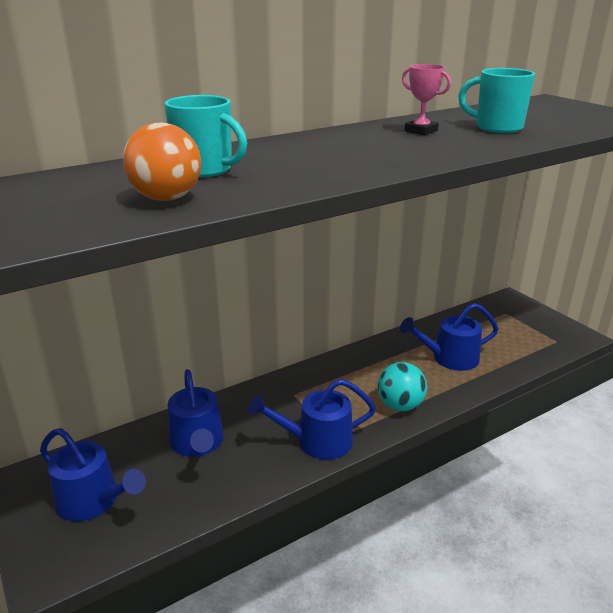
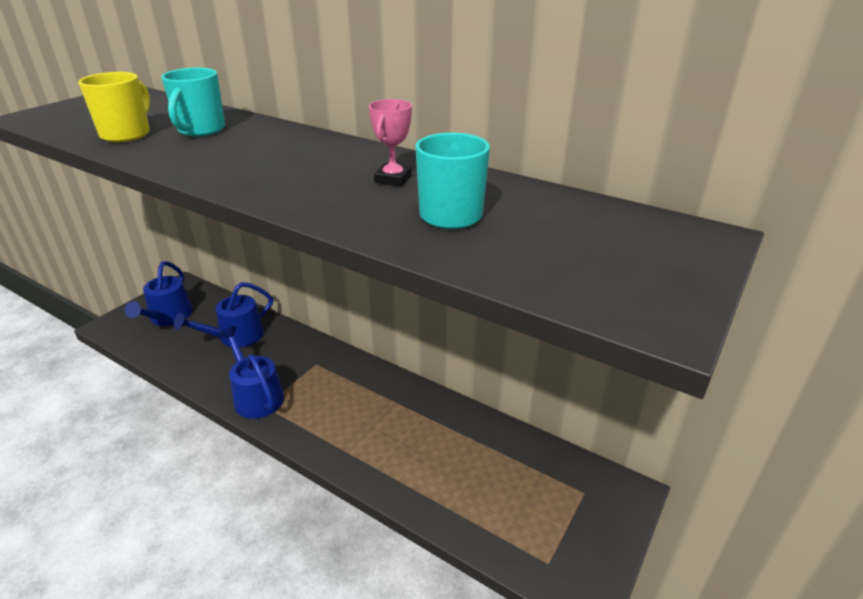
camera: 65 degrees right, 5 degrees up
orange ball [123,122,201,201] -> yellow mug [78,72,150,142]
turquoise ball [378,362,427,411] -> none
blue watering can [400,303,499,371] -> none

